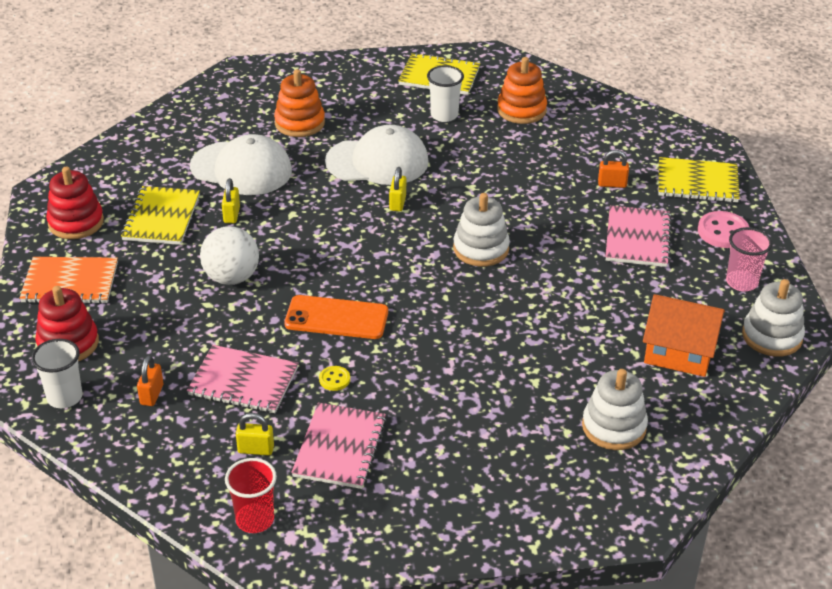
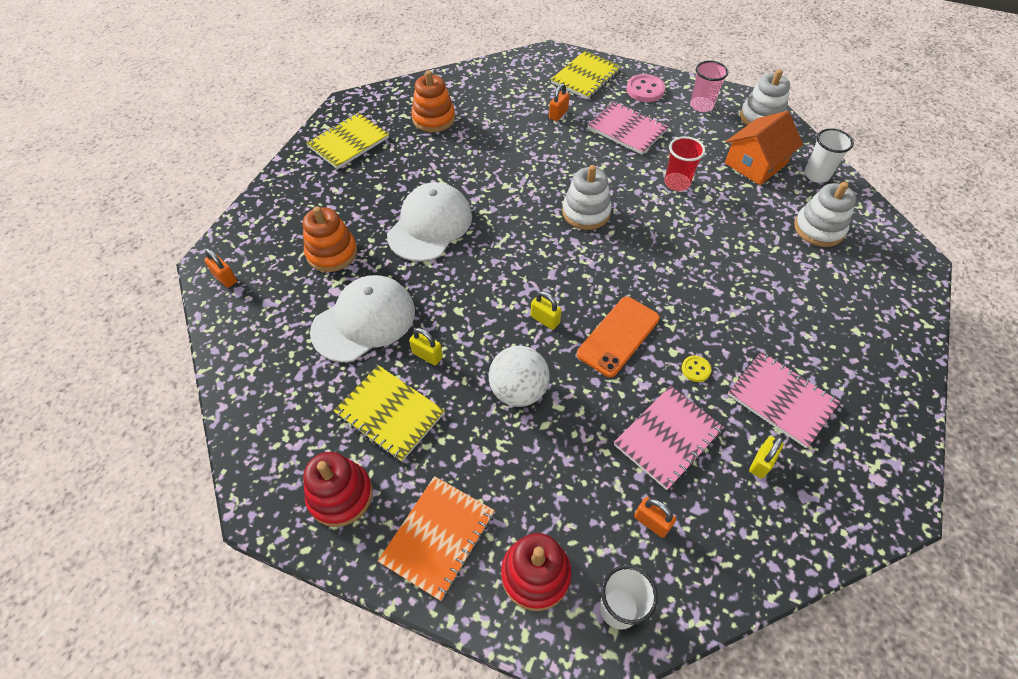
camera: 60 degrees left, 15 degrees up
red cup [225,458,277,533] -> red cup moved to [664,136,705,191]
yellow padlock [389,167,406,212] -> yellow padlock moved to [531,291,562,330]
white cup [427,65,464,122] -> white cup moved to [804,128,854,183]
none -> orange padlock [204,249,237,288]

